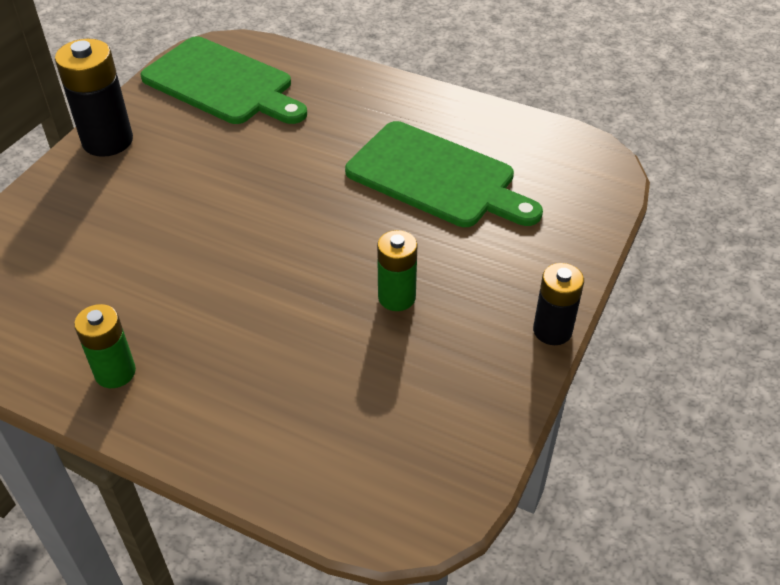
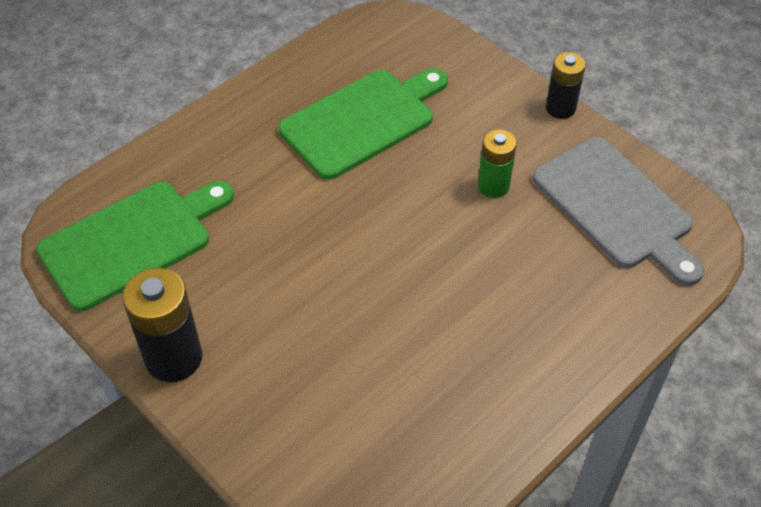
camera: 70 degrees left, 5 degrees up
green battery [74,304,136,388] -> none
none -> grey cutting board [533,137,704,286]

